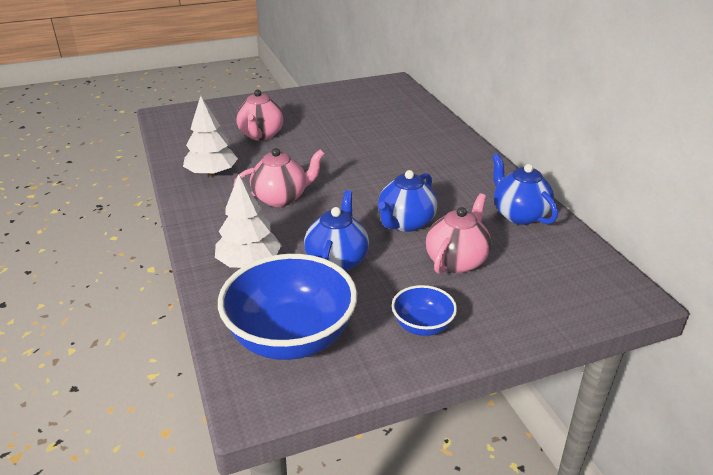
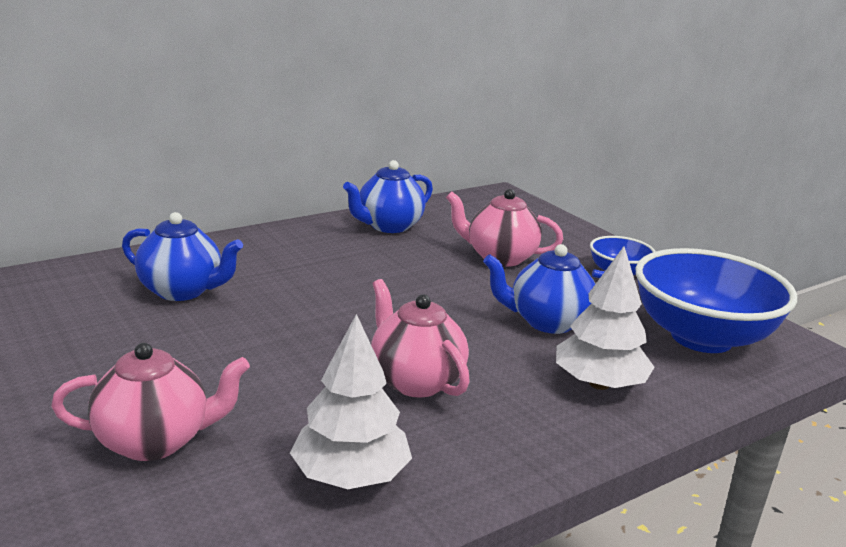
camera: 105 degrees left, 10 degrees down
blue teapot [378,170,438,232] -> blue teapot moved to [122,212,243,301]

